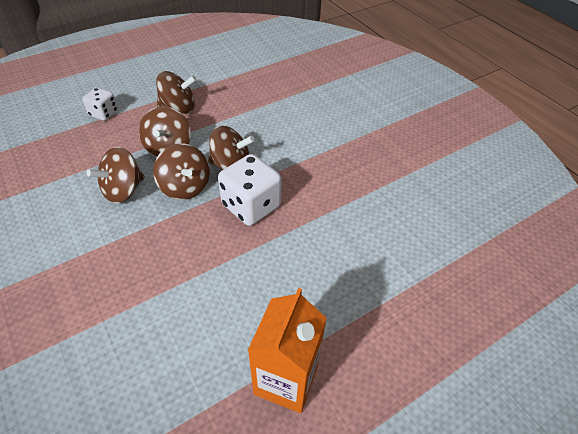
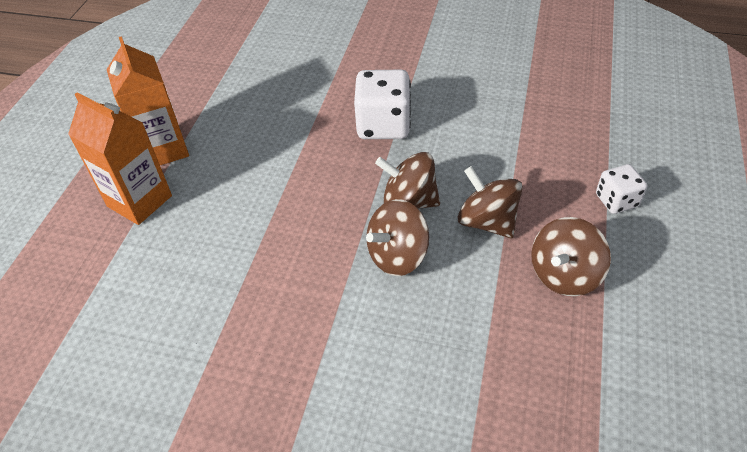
camera: 140 degrees right, 0 degrees up
brown spinning top [87,147,145,203] -> none
white dice [218,154,281,226] -> white dice moved to [354,70,411,139]
none -> orange carton [68,93,172,225]

